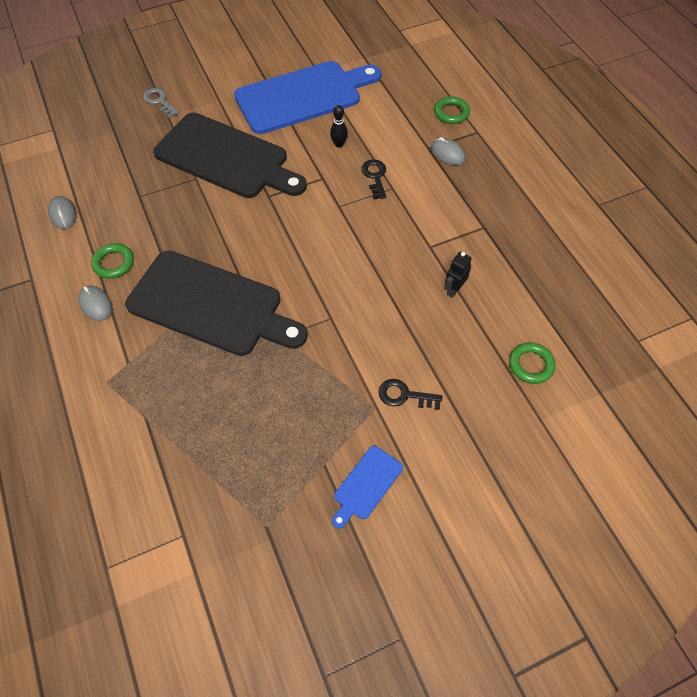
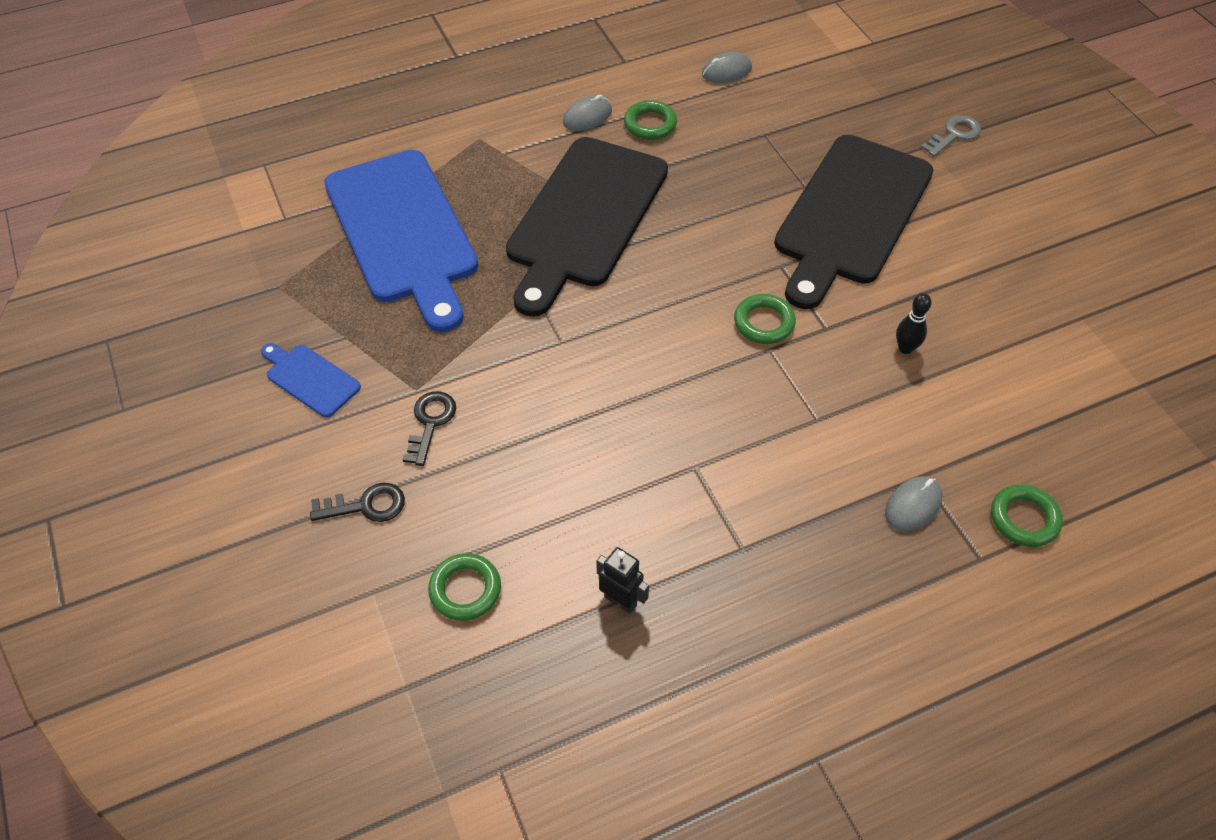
camera: 90 degrees right, 5 degrees down
blue cutting board [234,61,382,134] -> blue cutting board moved to [324,150,478,332]
black key [361,160,386,199] -> black key moved to [310,483,405,522]
black robot [445,252,472,298] -> black robot moved to [596,547,649,614]
none -> green ring [734,294,796,344]

